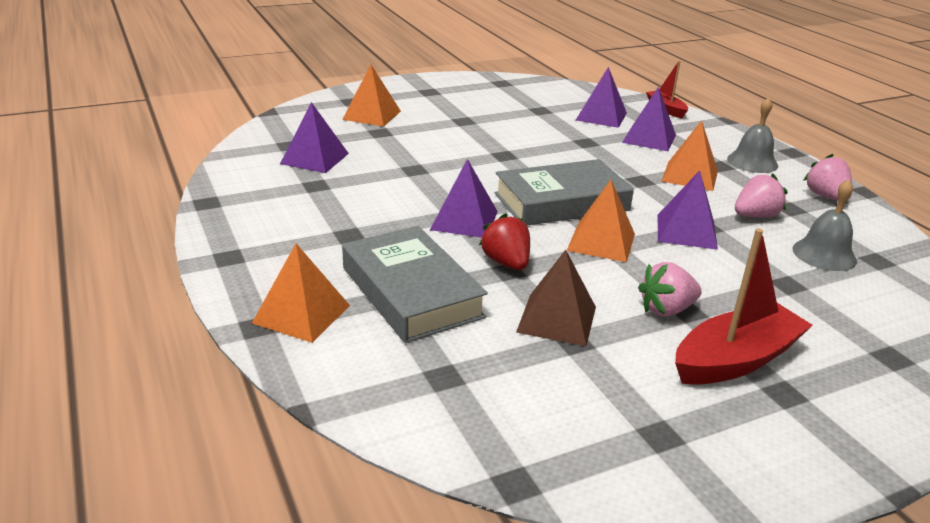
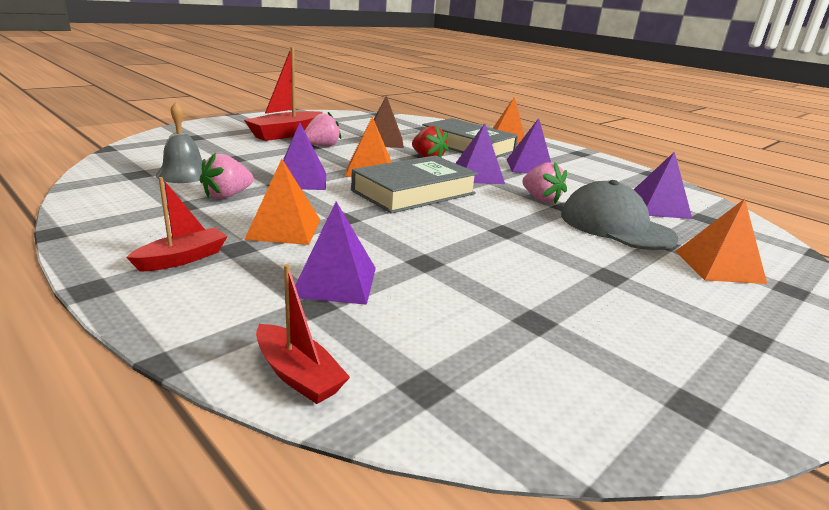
camera: 160 degrees right, 5 degrees down
purple pyramid [576,67,627,128] -> purple pyramid moved to [507,118,551,173]
grey bell [727,98,778,173] -> red boat [126,177,228,271]
pink strawberry [803,154,852,201] -> pink strawberry moved to [522,162,567,204]
none -> grey cap [561,180,679,250]

